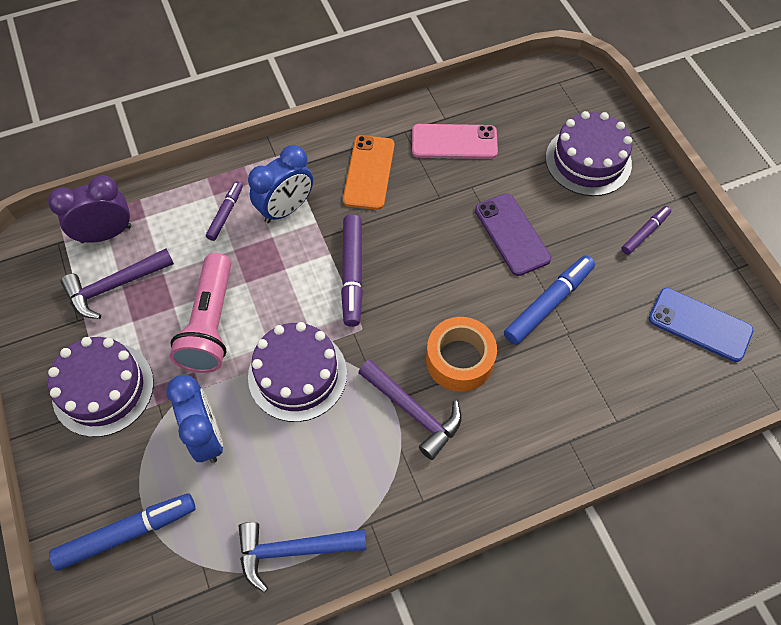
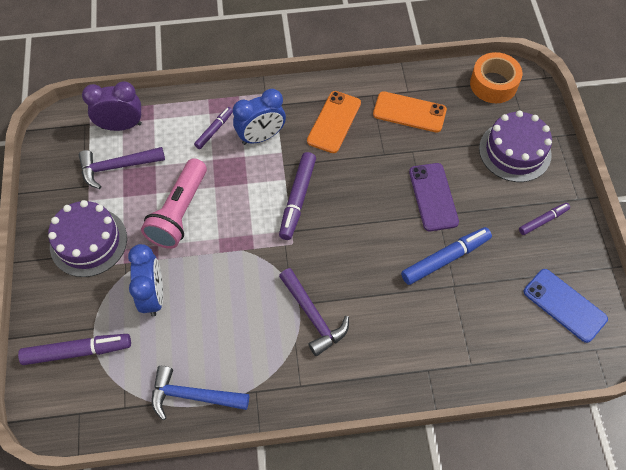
camera: 15 degrees right, 0 degrees up
blue marker [49,493,196,571] -> purple marker [18,334,131,365]
purple cake [248,322,347,422] -> none
pink phone [412,124,498,159] -> orange phone [373,91,447,133]
orange tape [426,317,497,392] -> orange tape moved to [470,52,522,103]

